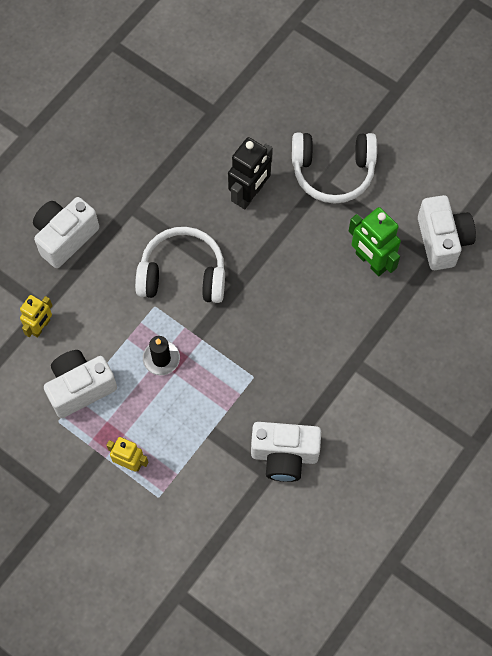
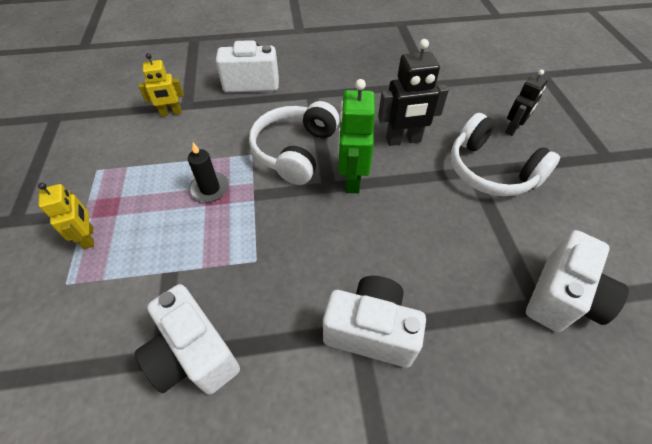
camera: 45 degrees right, 15 degrees down
white camera [44,350,117,418] -> white camera moved to [323,276,426,367]
white headphones [135,227,225,303] -> white headphones turned 120 degrees counterclockwise [249,101,340,185]
green robot [349,207,401,276] -> green robot moved to [338,79,375,193]
none -> black robot [505,69,547,136]

